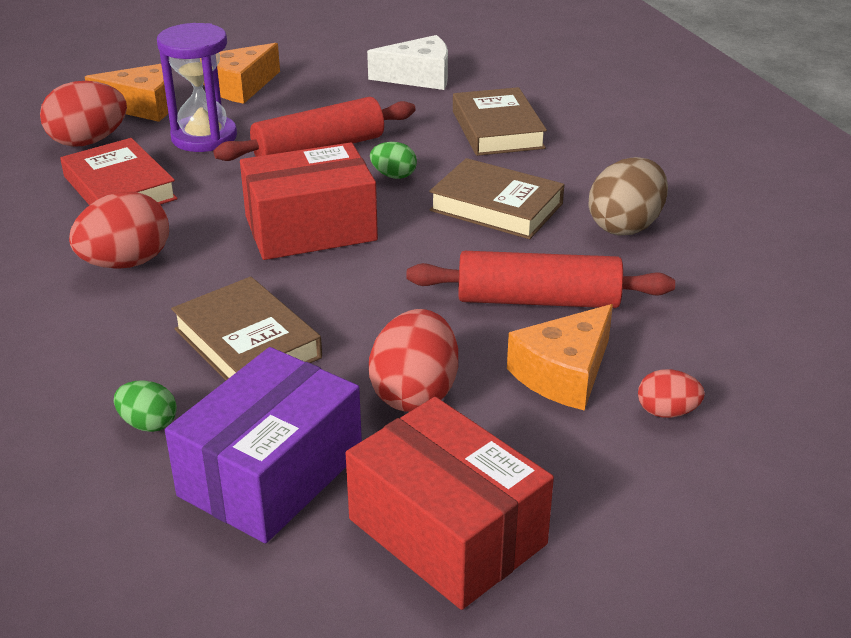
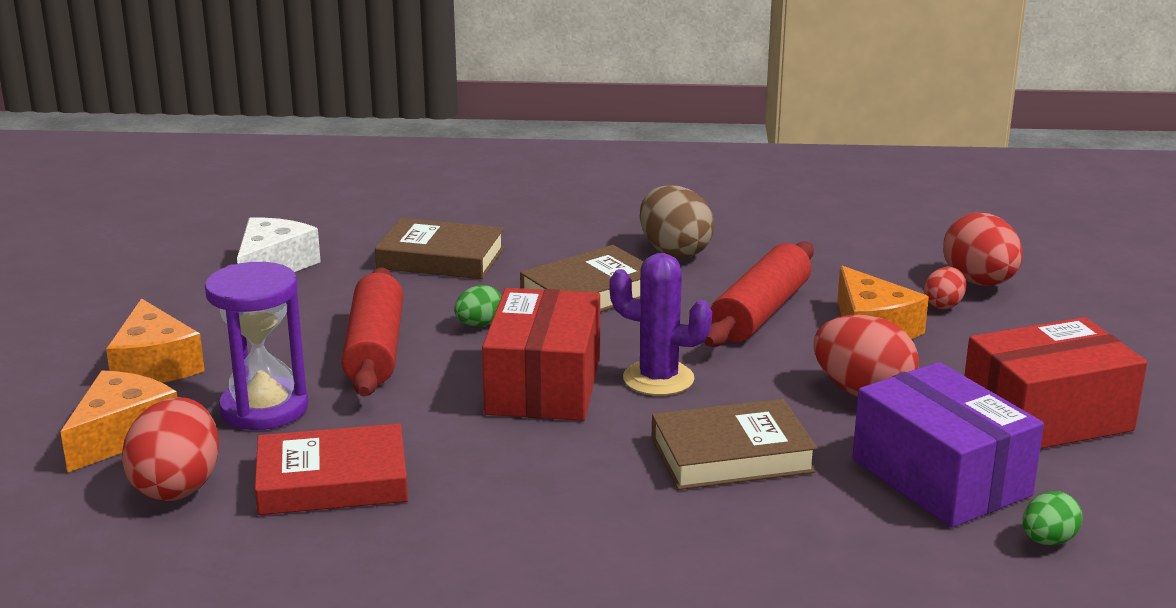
camera: 65 degrees left, 10 degrees down
red egg [69,192,169,269] -> red egg moved to [943,213,1023,286]
green egg [114,380,177,432] -> green egg moved to [1022,491,1082,545]
none -> purple cactus [609,253,712,396]

